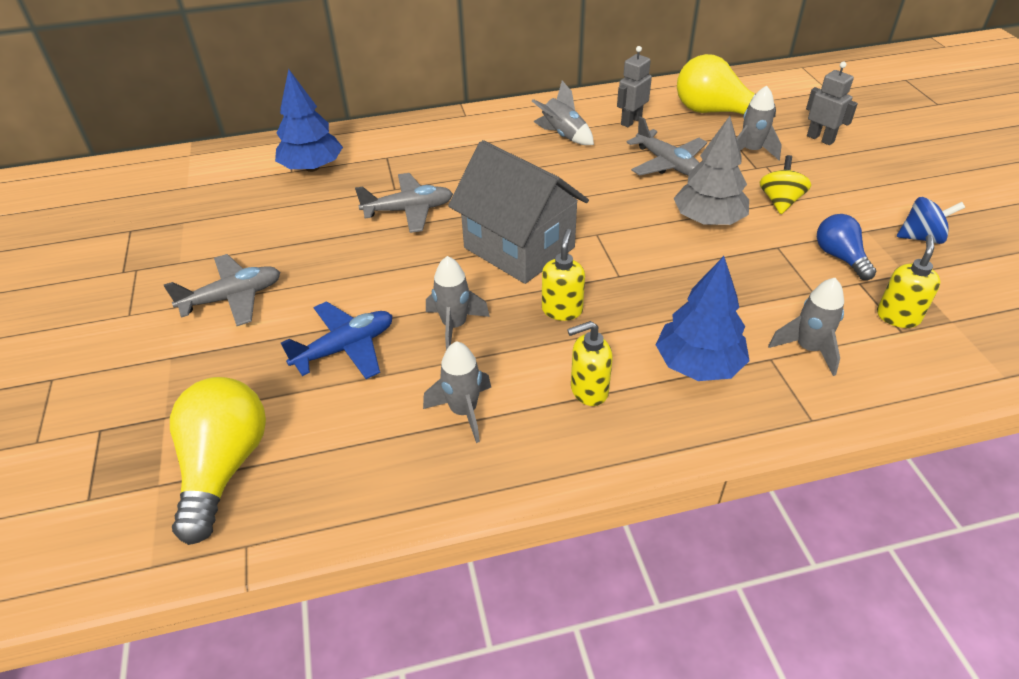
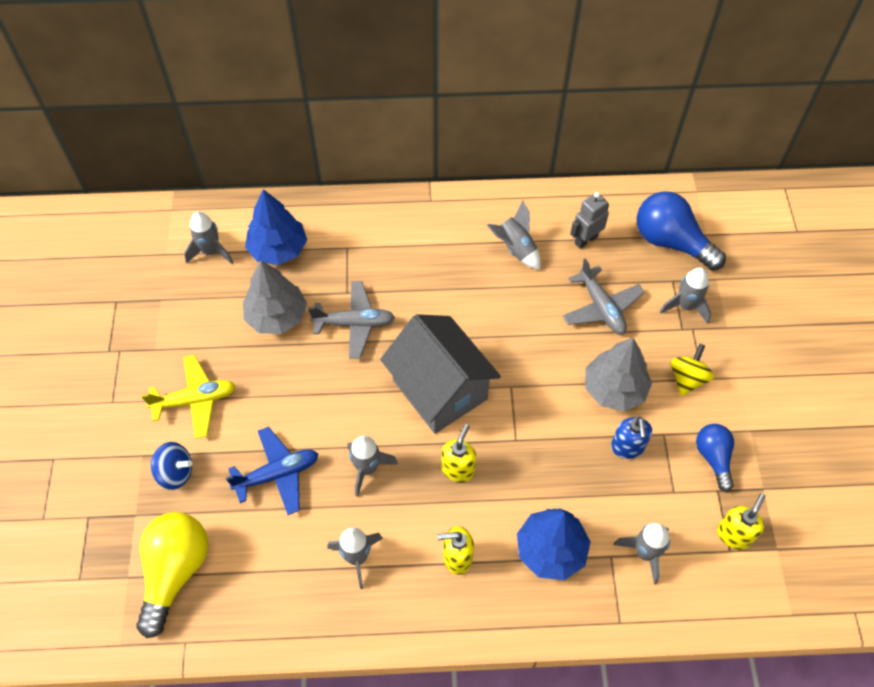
camera: 10 degrees right, 15 degrees up
grey plane [164,254,280,326] -> yellow plane [141,355,236,439]
yellow light bulb [677,54,776,118] -> blue light bulb [637,191,726,271]
grey robot [806,62,858,145] -> none
blue spinning top [897,197,965,244] -> blue spinning top moved to [151,442,192,490]
none -> grey rocket [184,211,233,264]
none -> grey tree [243,260,307,334]
none -> blue soap dispenser [611,417,652,459]

